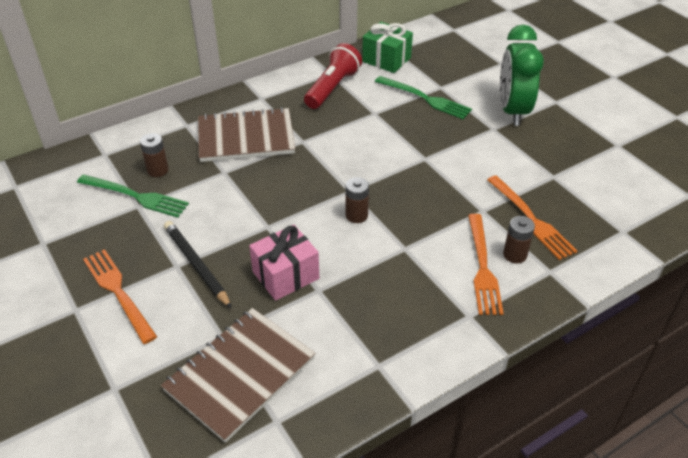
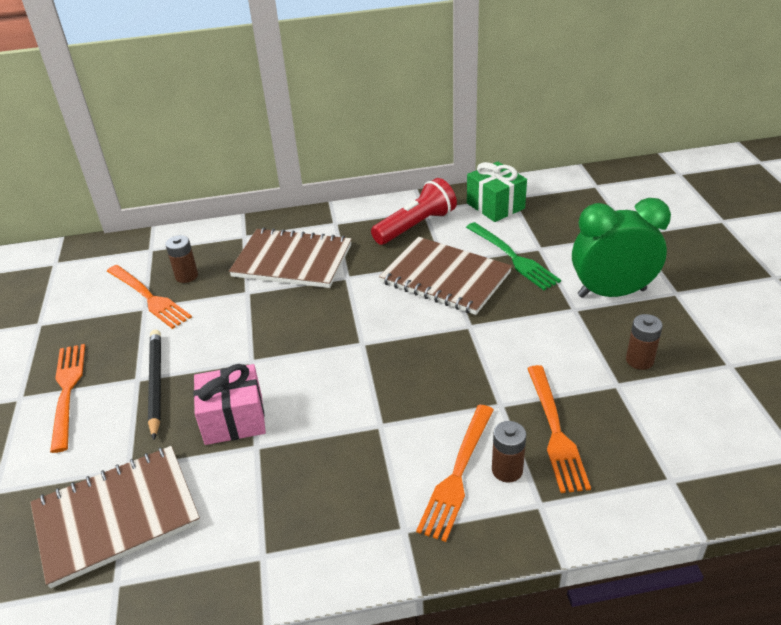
camera: 25 degrees right, 5 degrees down
green fork [77,174,189,218] -> orange fork [107,265,192,329]
brown battery [346,177,369,223] -> brown battery moved to [626,314,663,370]
green clock [500,25,544,126] -> green clock turned 60 degrees clockwise [572,198,671,298]
none -> brown notebook [379,237,512,315]

